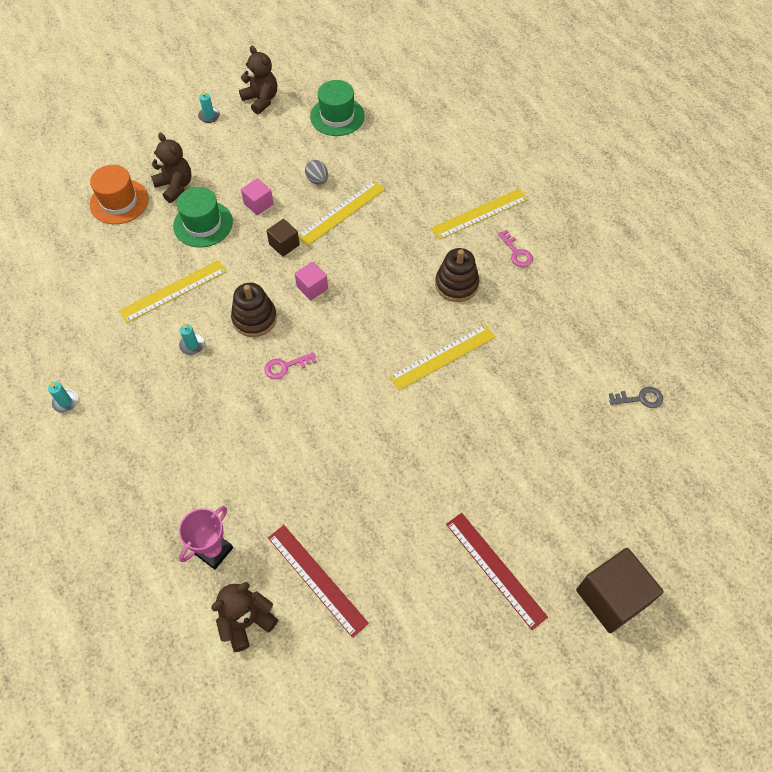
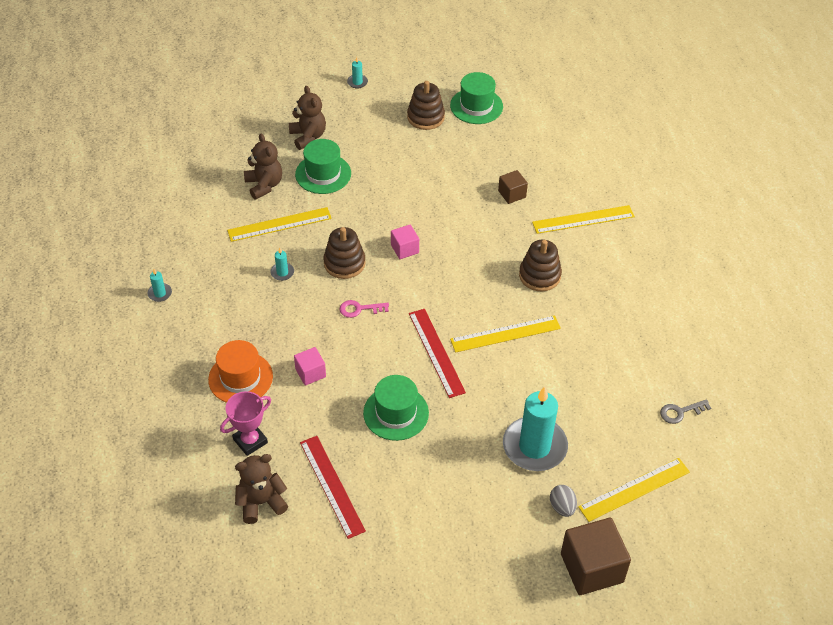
camera: 15 degrees right, 10 degrees down
orange hat [90,165,149,224] -> orange hat moved to [208,340,273,403]
brown teddy bear [239,45,277,115] -> brown teddy bear moved to [244,134,282,199]
pink cube [241,178,274,215] -> pink cube moved to [294,347,326,385]
brown cube [266,219,300,257] -> brown cube moved to [498,170,528,204]
yellow ruler [298,180,385,246] -> yellow ruler moved to [578,458,690,522]
grey egg [305,160,328,185] -> grey egg moved to [550,485,577,517]
red ruler [446,513,548,630] -> red ruler moved to [409,309,466,398]
pink key [498,230,533,267] -> none
grey key [609,387,663,408] -> grey key turned 150 degrees clockwise [660,399,711,424]
none -> green hat [363,375,429,441]
none -> brown stacking toy [407,81,445,130]
none -> turquoise candle [503,387,568,471]

